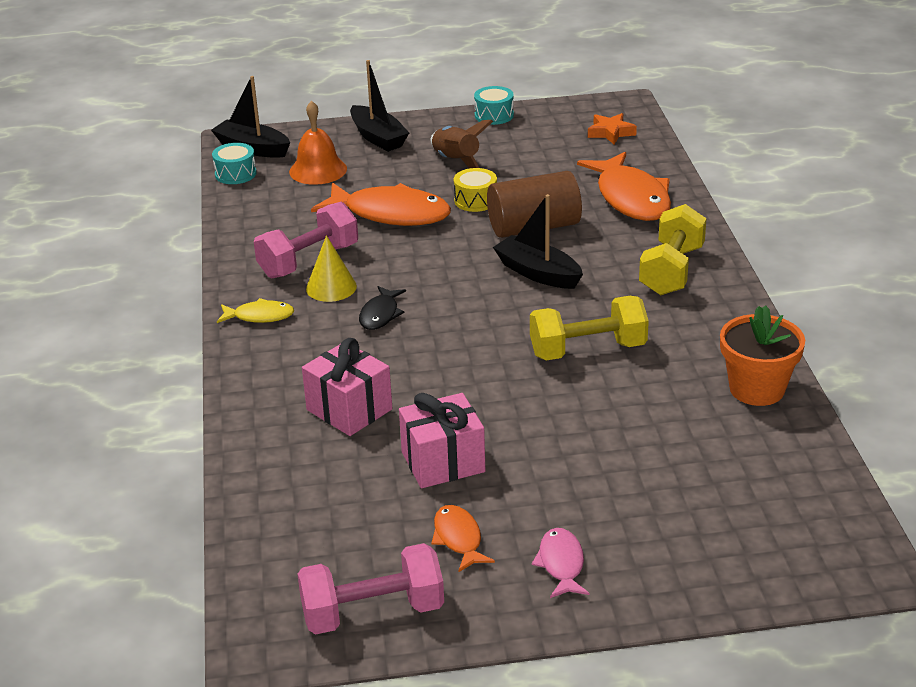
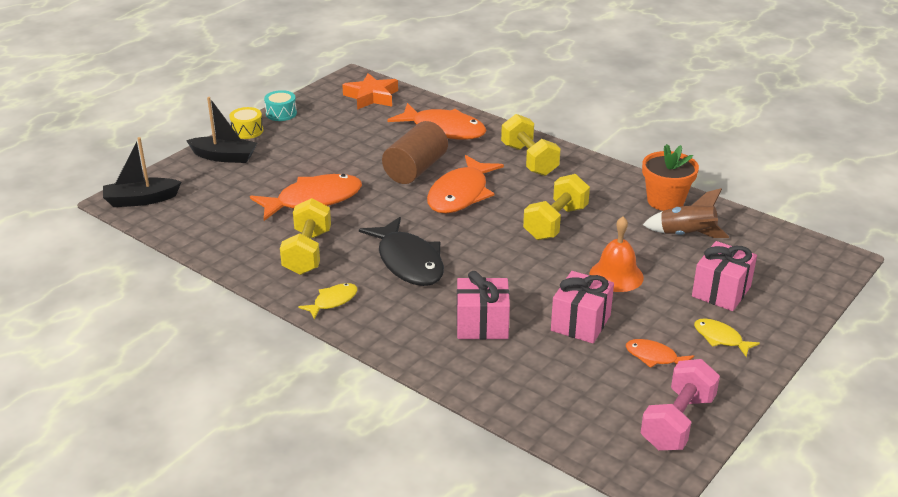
camera: 45 degrees left, 0 degrees up
turquoise drum [212,143,257,184] -> none
pink dumbbell [254,202,358,278] -> yellow dumbbell [280,198,331,275]
orange bell [289,101,347,185] -> orange bell moved to [589,216,644,292]
yellow cone [306,235,357,302] -> none
black fish [359,286,406,330] -> black fish [359,217,444,286], size x2.00
brown rocket [430,120,493,169] -> brown rocket moved to [643,188,729,238]
yellow drum [454,168,497,212] -> yellow drum moved to [229,107,263,139]
black boat [493,194,583,289] -> orange fish [427,155,504,213]
pink fish [532,528,589,598] -> yellow fish [694,318,760,357]
orange star [588,113,637,145] -> orange star [342,73,398,110], size x1.54
none -> pink gift [692,241,757,311]

